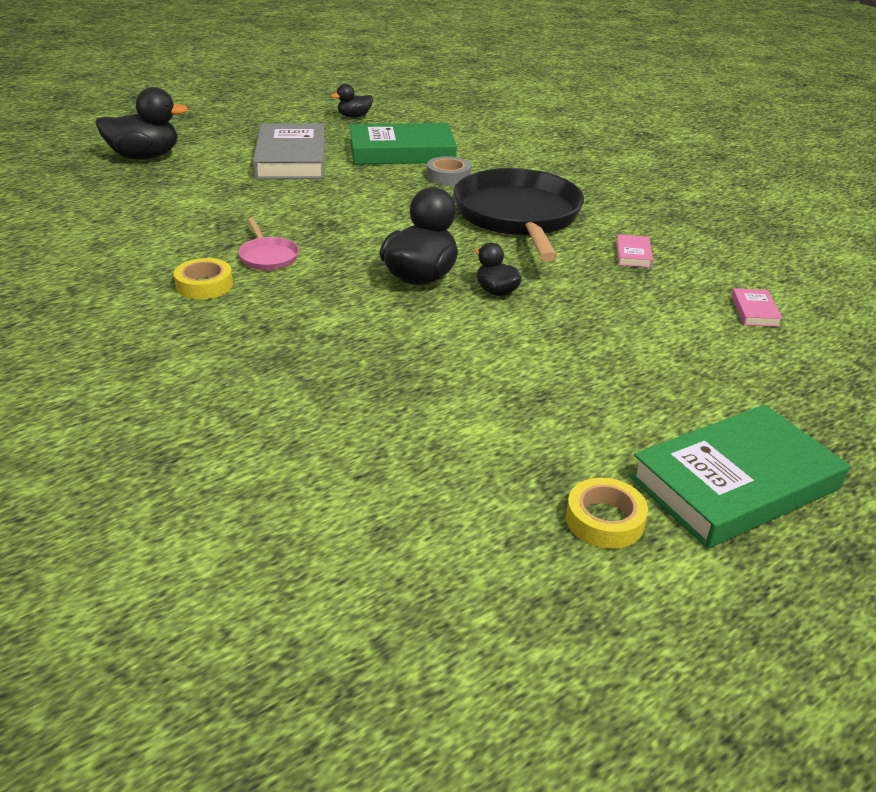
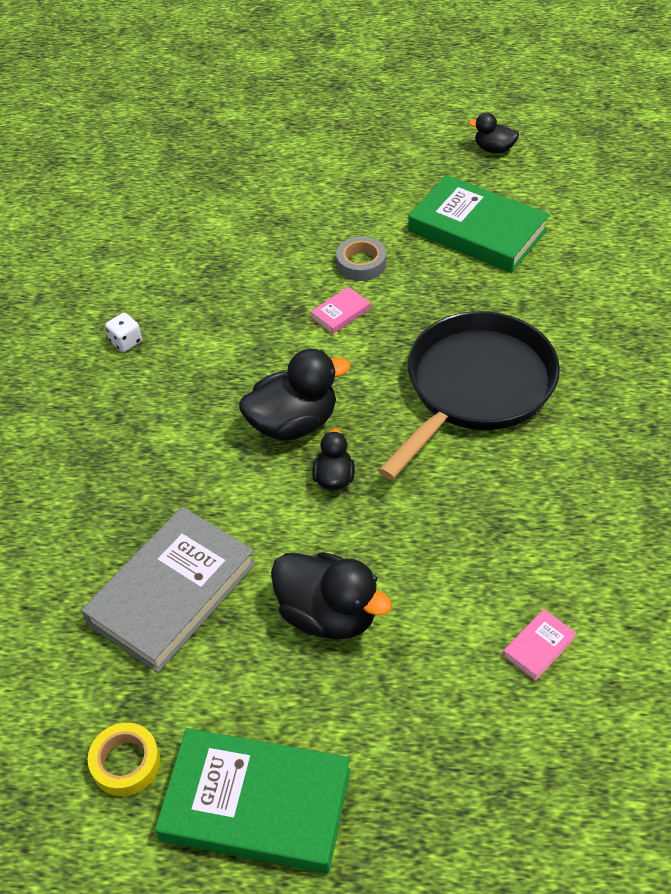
camera: 45 degrees right, 15 degrees up
black duck [95,87,188,159] -> black duck moved to [271,552,392,640]
yellow tape [174,258,233,300] -> white dice [105,313,142,352]
pink pan [238,218,299,270] -> none
grey book [253,123,325,179] -> grey book moved to [81,507,256,673]
grey tape [427,156,471,186] -> grey tape moved to [336,236,386,281]
pink book [616,234,653,268] -> pink book moved to [311,286,370,334]

